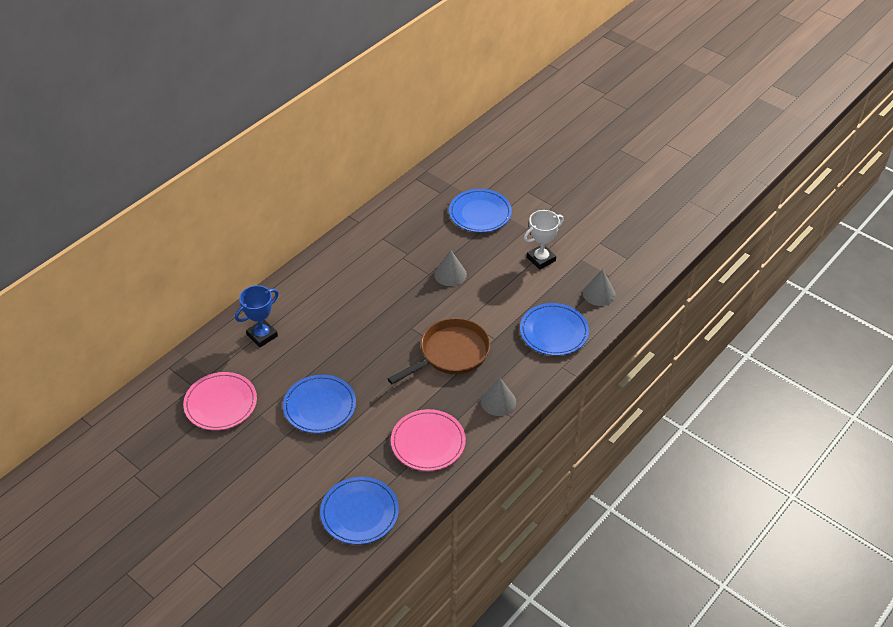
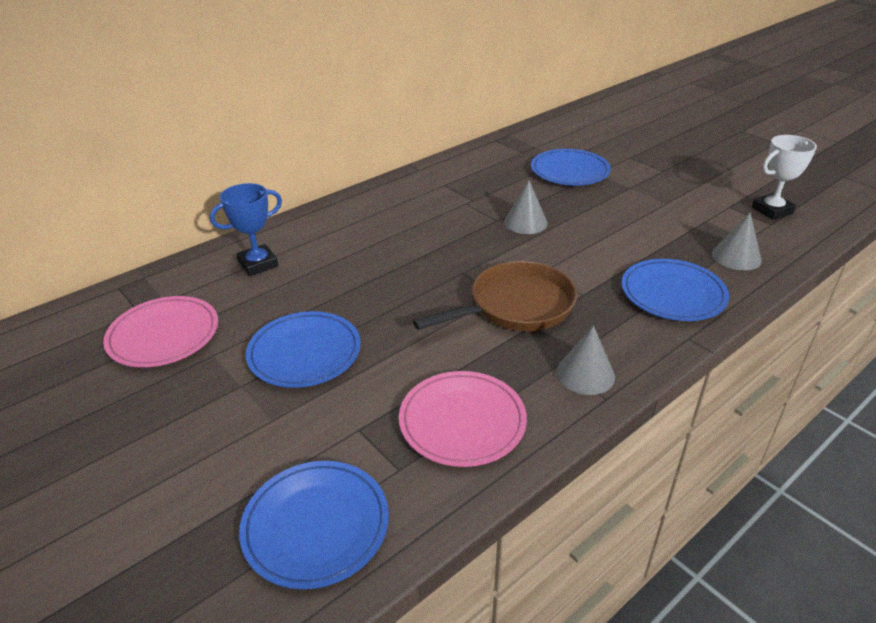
camera: 10 degrees right, 10 degrees down
white trophy [524,210,564,270] -> white trophy moved to [752,135,817,220]

